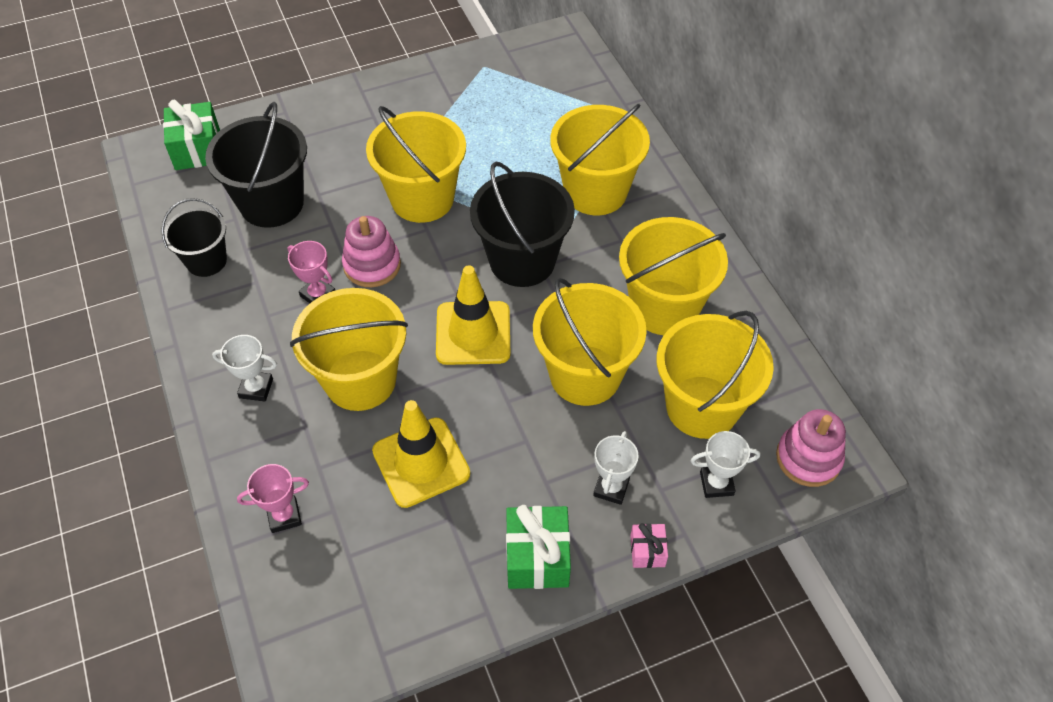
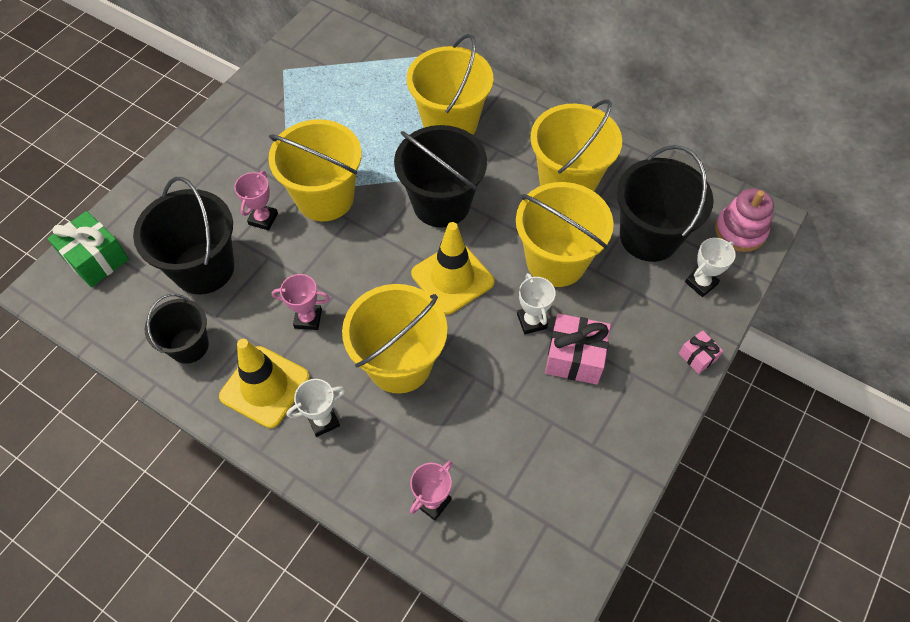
camera: 35 degrees left, 5 degrees up
pink stacking toy [342,216,401,287] -> none
yellow traffic cone [372,400,470,508] -> yellow traffic cone moved to [219,339,310,428]
green gift [506,505,571,589] -> none
white trophy [593,431,639,505] -> white trophy moved to [517,273,555,334]
yellow bucket [657,311,774,439] -> black bucket [617,145,714,262]
none -> pink trophy [234,171,278,230]
none -> pink gift [545,313,611,385]

